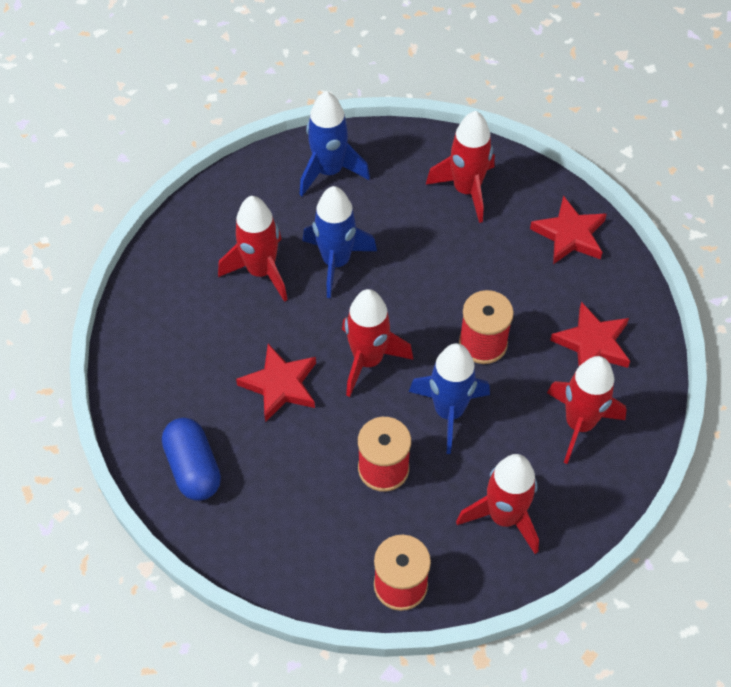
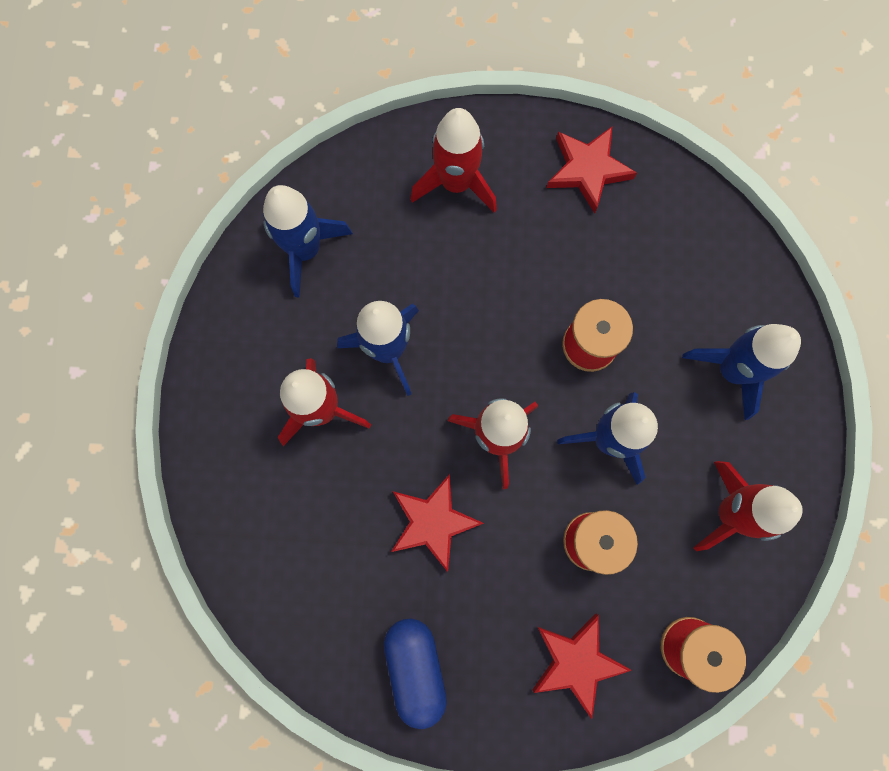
camera: 35 degrees left, 20 degrees up
blue capsule [162,418,221,501] -> blue capsule turned 45 degrees clockwise [384,619,447,729]
red rocket [547,356,627,464] -> blue rocket [682,324,801,420]
red star [550,302,630,368] -> red star moved to [532,614,632,719]

